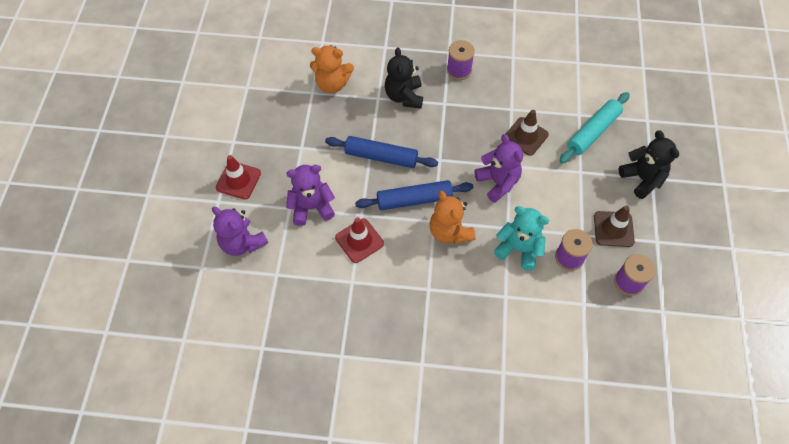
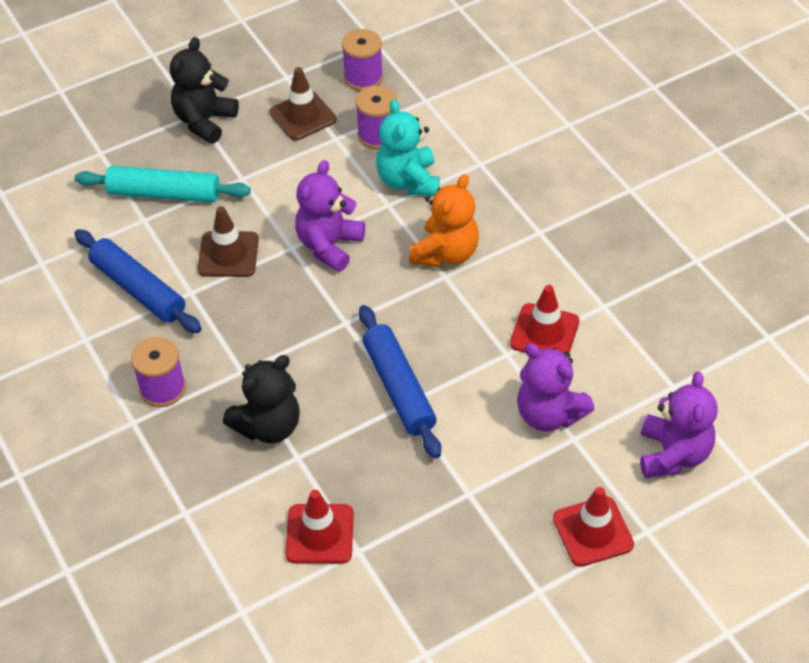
camera: 125 degrees left, 10 degrees down
orange teddy bear [310,45,354,93] -> red traffic cone [285,490,354,564]
blue rolling pin [355,180,474,210] -> blue rolling pin moved to [74,229,201,333]

